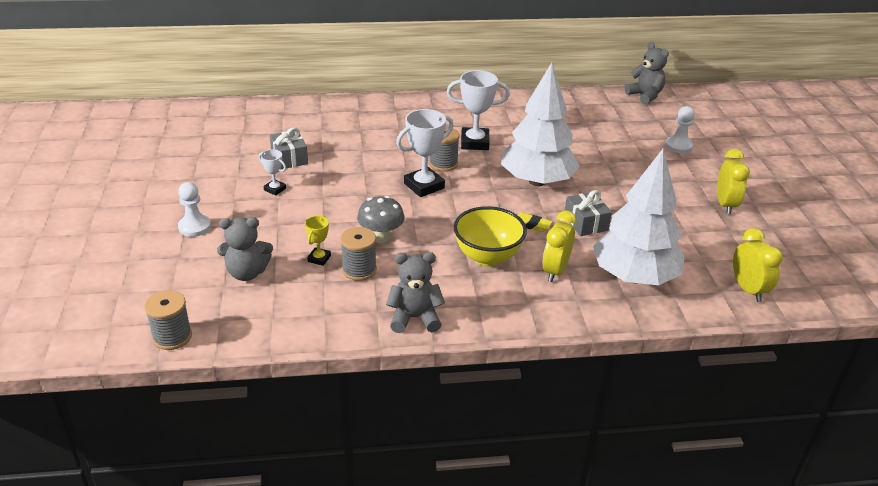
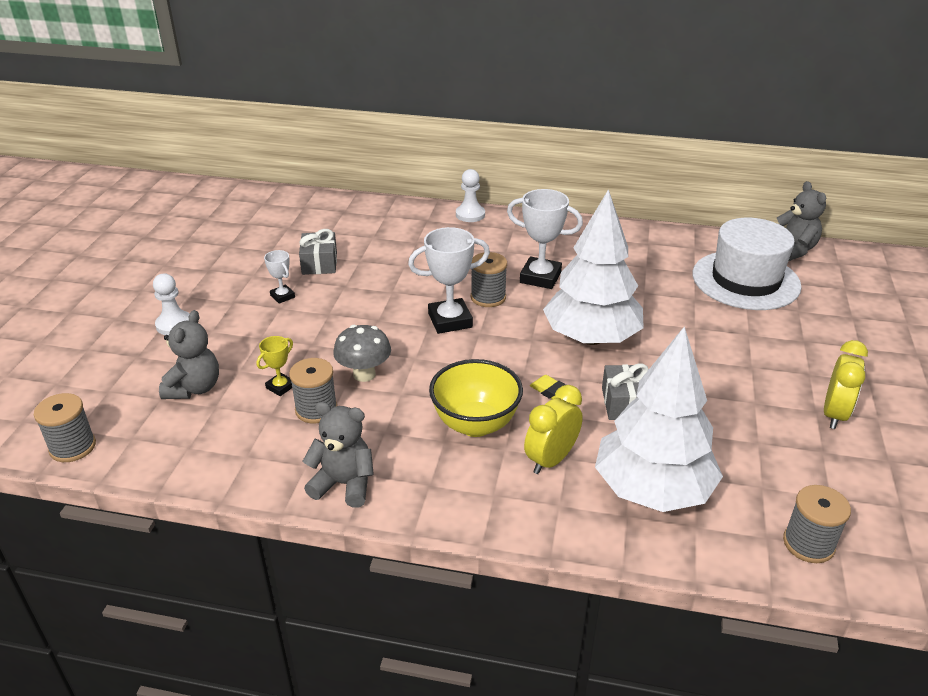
camera: 20 degrees right, 0 degrees up
grey teddy bear [217,217,273,281] -> grey teddy bear turned 90 degrees counterclockwise [159,310,219,399]
white pawn [665,106,695,153] -> white pawn moved to [456,169,485,222]
yellow clock [733,228,783,302] -> grey spool [783,485,851,563]
none -> white hat [693,218,802,310]

